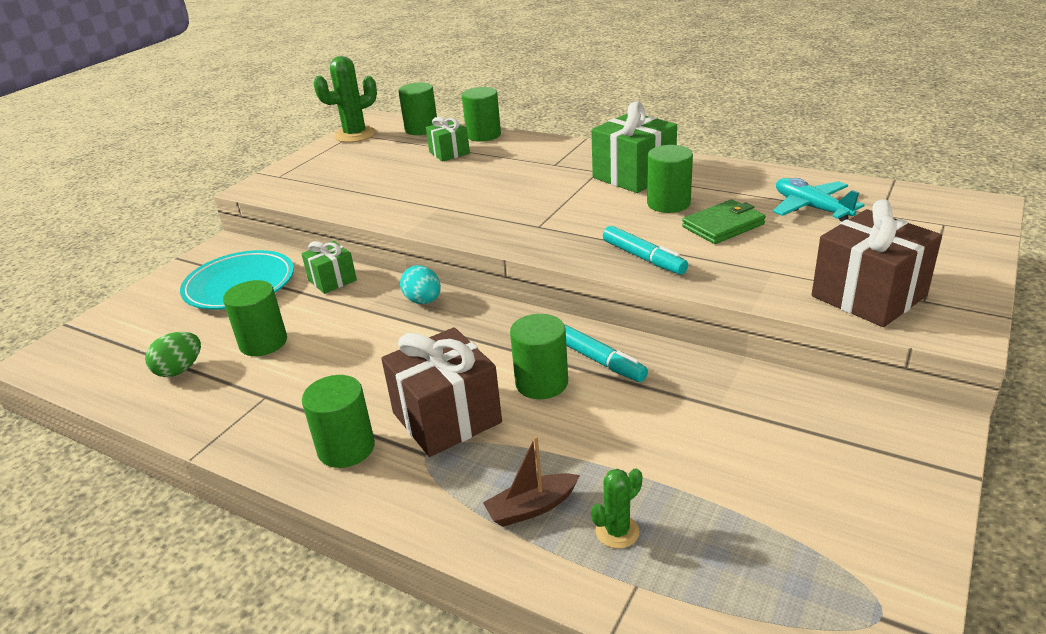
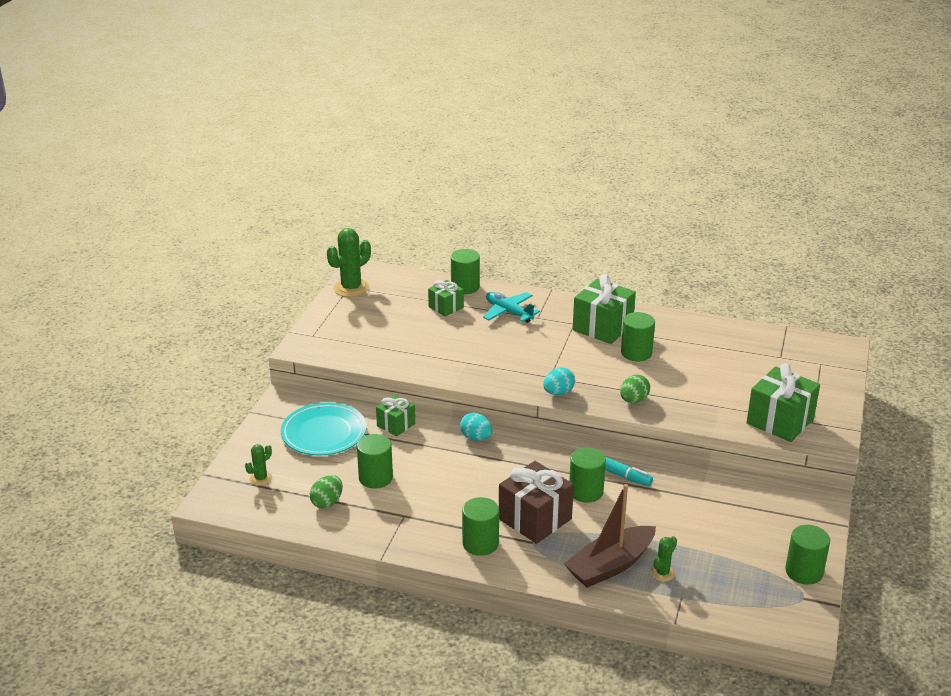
camera: 15 degrees left, 0 degrees up
green cylinder [398,83,438,135] -> green cylinder moved to [785,525,830,585]
brown boat [483,436,580,527] -> brown boat [564,484,656,588], size x1.88
turquoise marker [603,226,688,275] -> green egg [620,374,650,403]
green wallet [682,199,766,244] -> none
turquoise plane [773,178,865,222] -> turquoise plane moved to [483,292,540,323]
brown gift [812,199,942,327] -> green gift [747,363,820,442]
none -> green cactus [245,444,272,486]
none -> turquoise egg [543,367,575,395]

